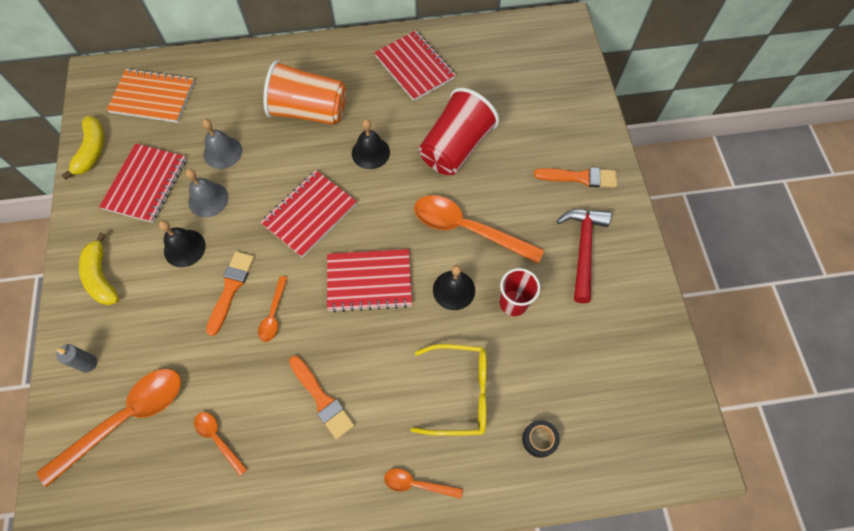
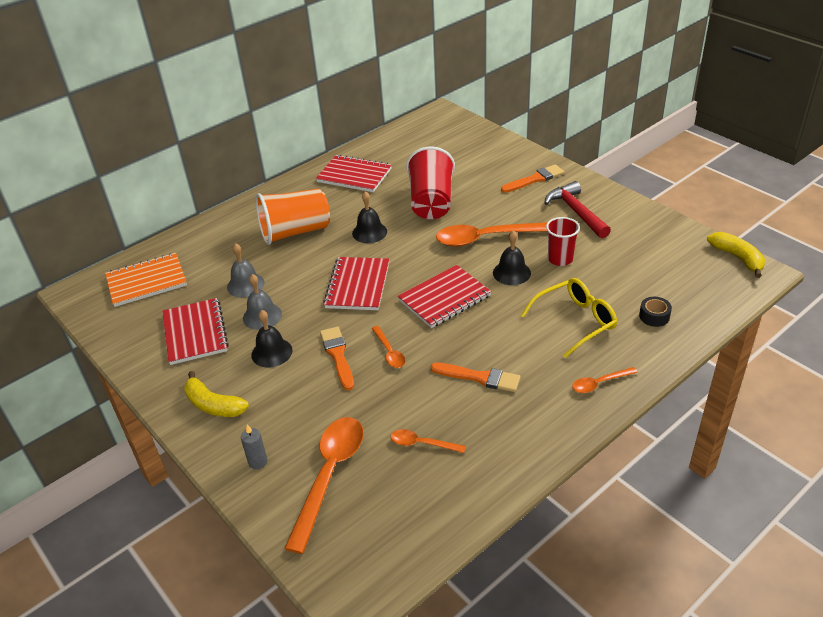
camera: 30 degrees left, 25 degrees down
yellow banana [61,116,105,180] -> yellow banana moved to [707,232,765,278]

